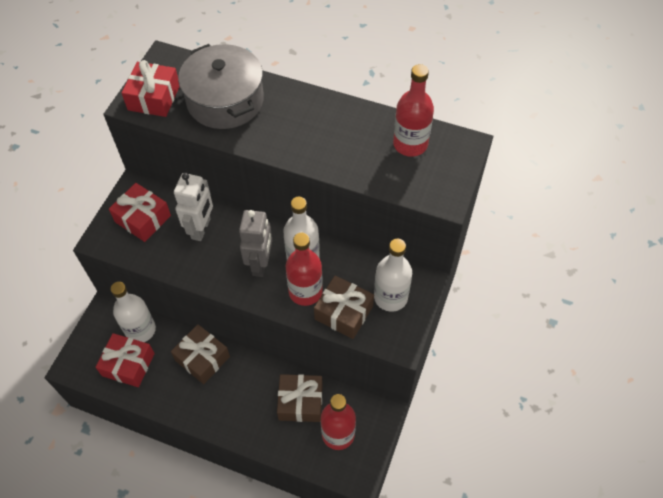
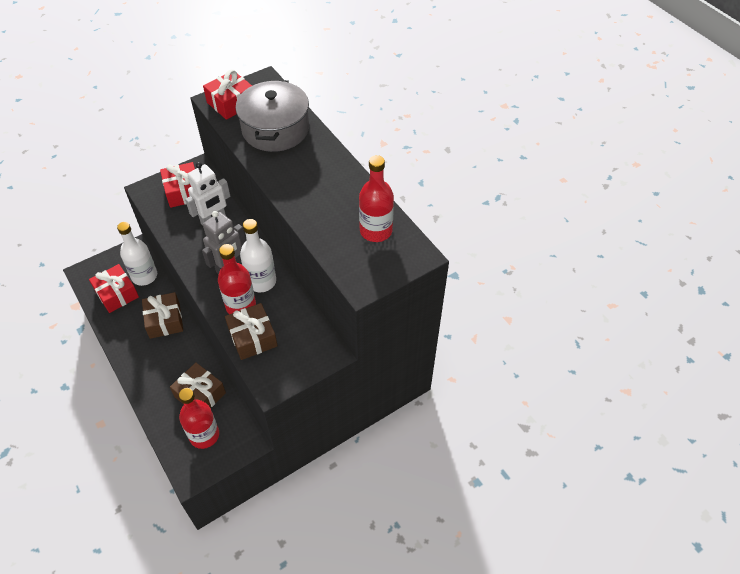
camera: 35 degrees right, 5 degrees down
white bottle [374,239,412,312] -> none

